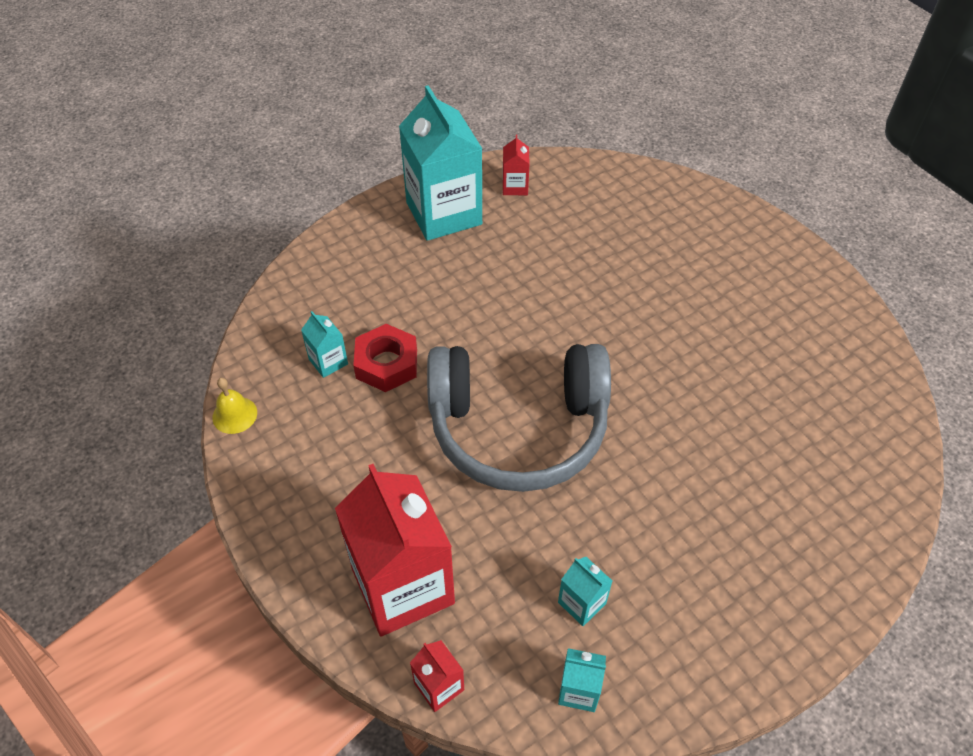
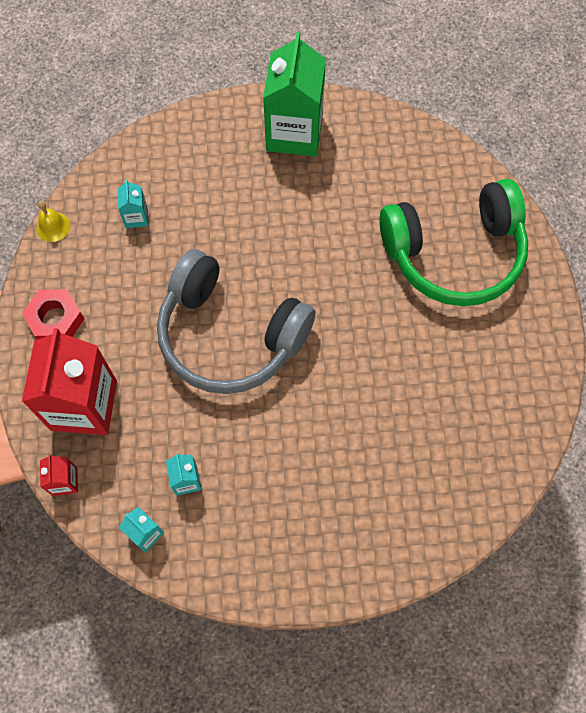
camera: 30 degrees right, 15 degrees up
red nut [353,324,417,392] -> red nut moved to [22,289,84,340]
turquoise carton [399,85,482,241] -> green carton [263,32,326,157]
red carton [503,135,530,195] -> none
none -> green headphones [379,179,528,306]

